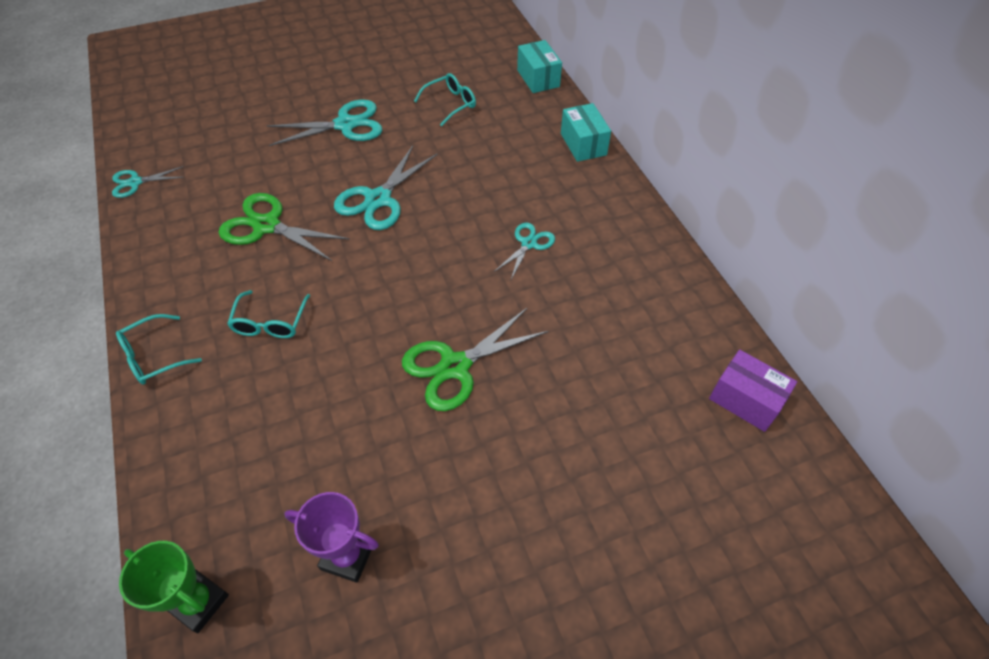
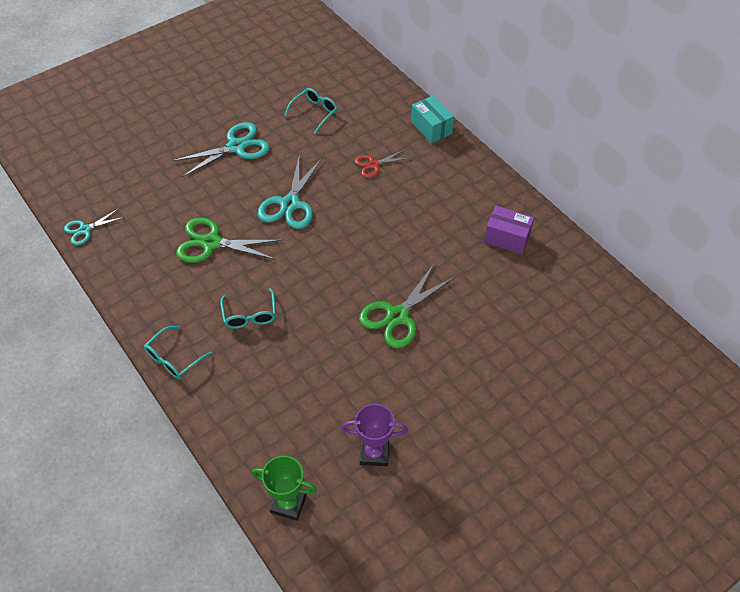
camera: 15 degrees left, 0 degrees up
turquoise scissors [494,223,555,279] -> none
turquoise box [517,40,562,93] -> none
purple box [709,350,797,432] -> purple box moved to [484,206,534,254]
none -> red scissors [355,149,409,178]

